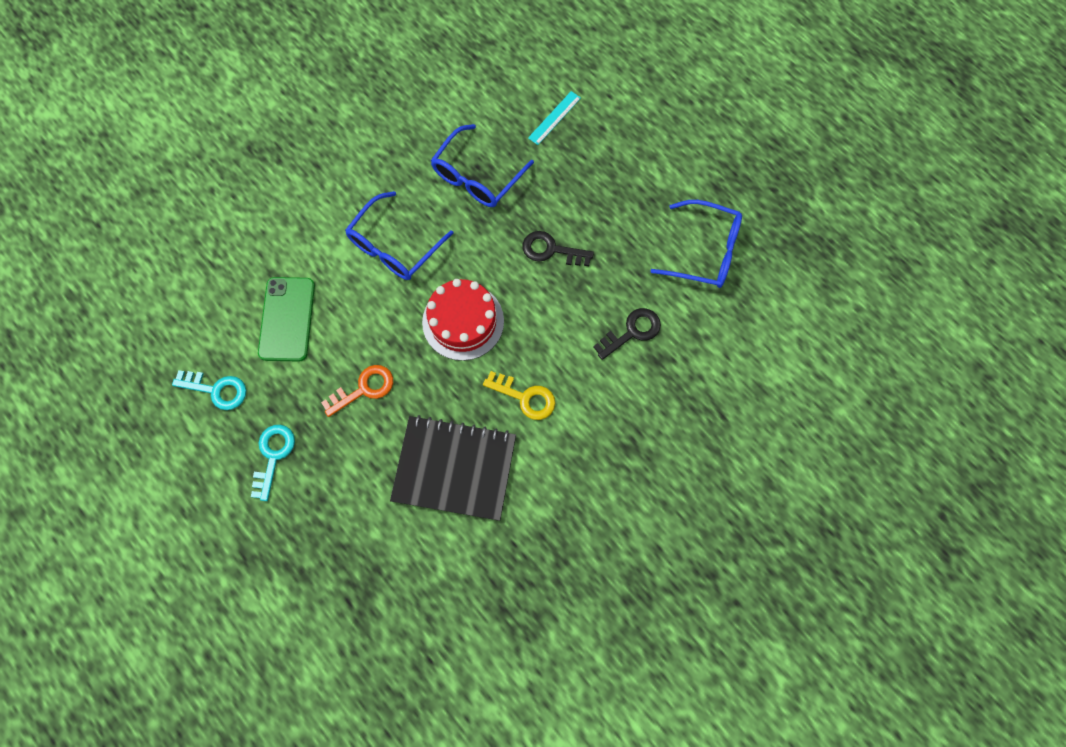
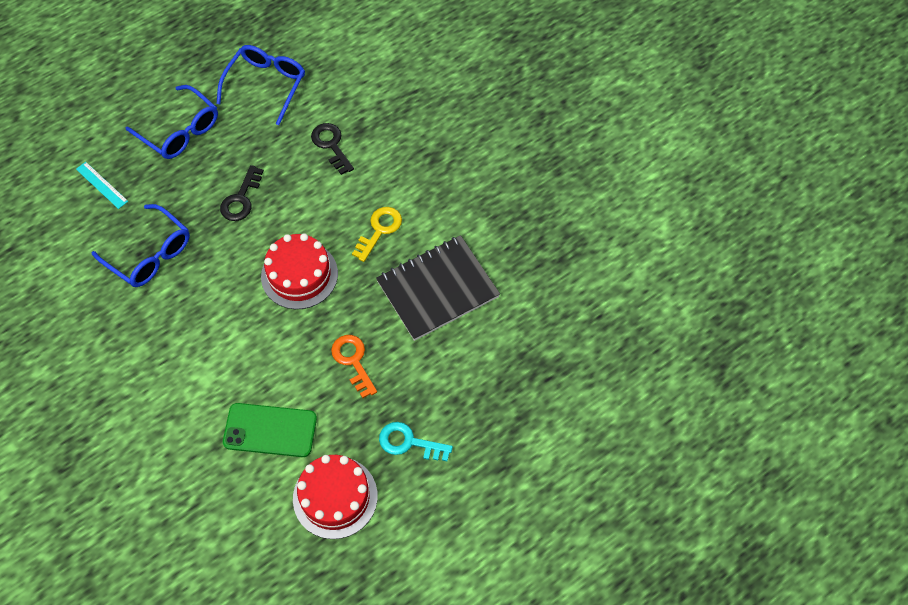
camera: 85 degrees left, 10 degrees down
turquoise key [172,370,246,410] -> red cake [293,455,378,539]
blue glasses [345,191,454,280] -> blue glasses moved to [126,85,218,159]
black notebook [390,415,516,521] -> black notebook turned 45 degrees clockwise [376,235,500,341]

